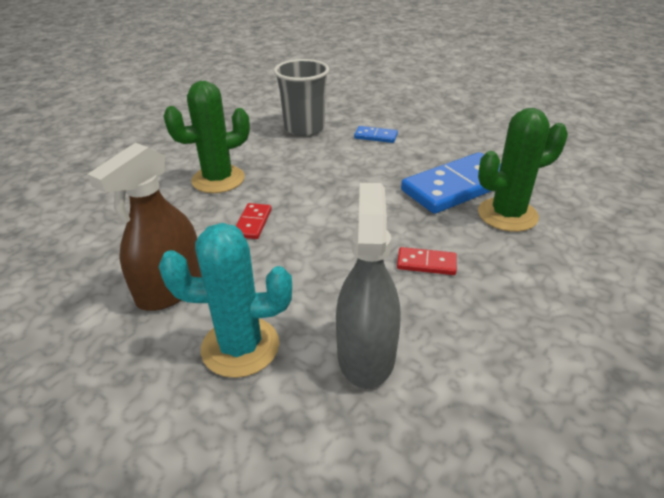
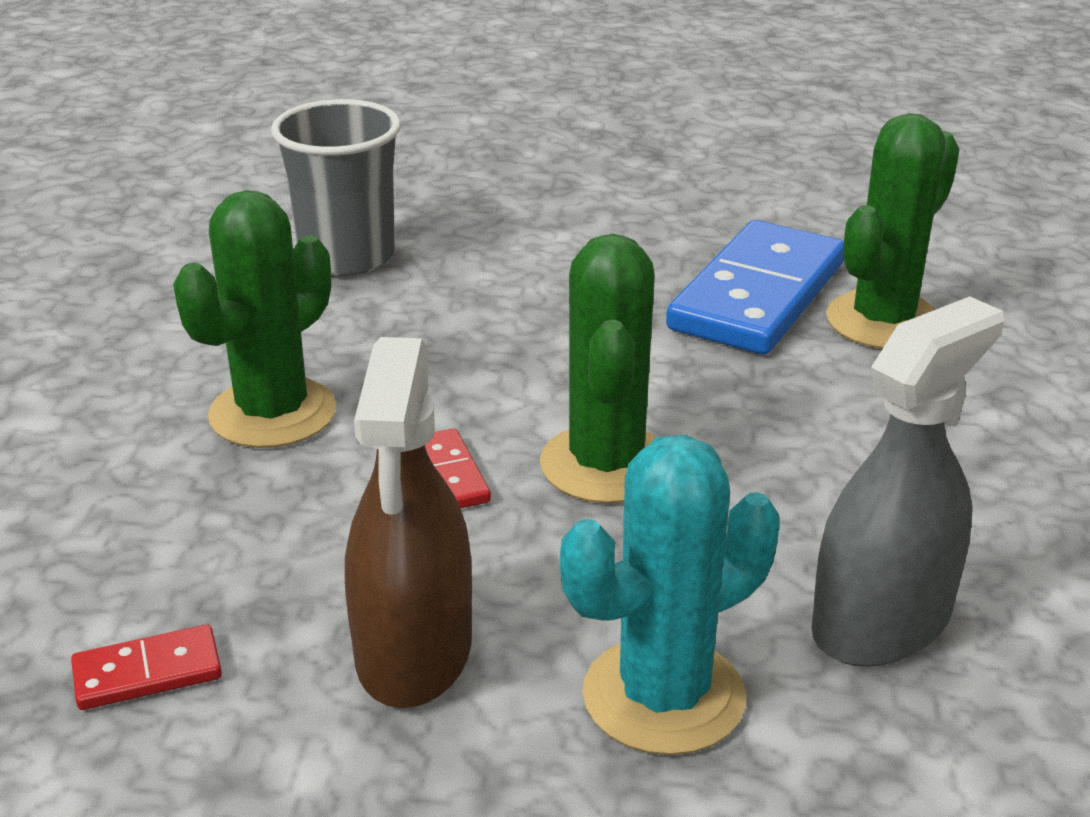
camera: 30 degrees left, 5 degrees down
grey spray bottle [336,183,400,389] -> grey spray bottle turned 75 degrees clockwise [812,297,1004,667]
blue domino [354,126,398,143] -> none
red domino [397,247,457,275] -> red domino moved to [71,624,222,710]
none -> green cactus [540,234,656,503]

